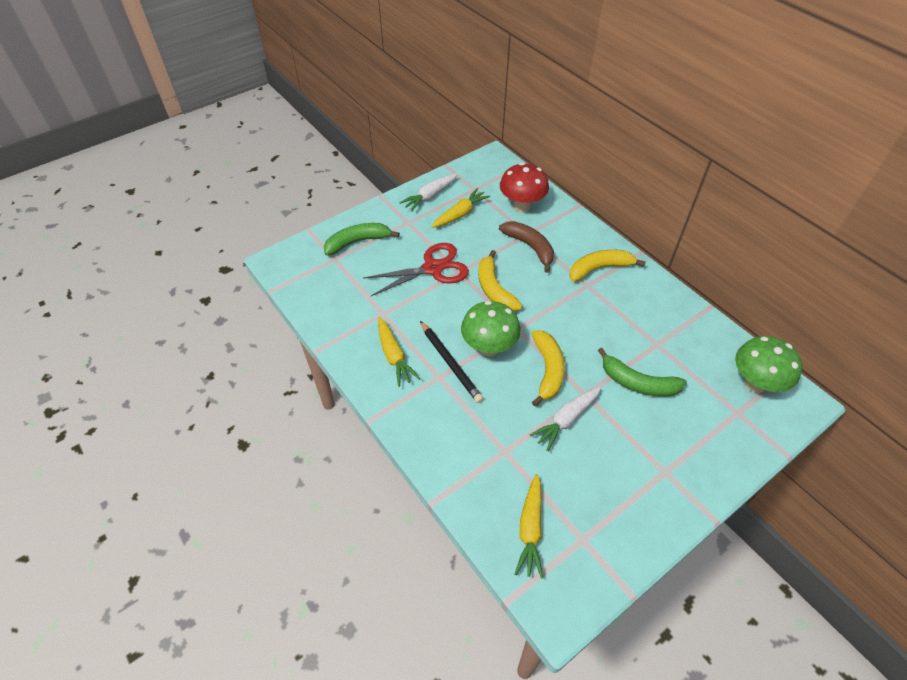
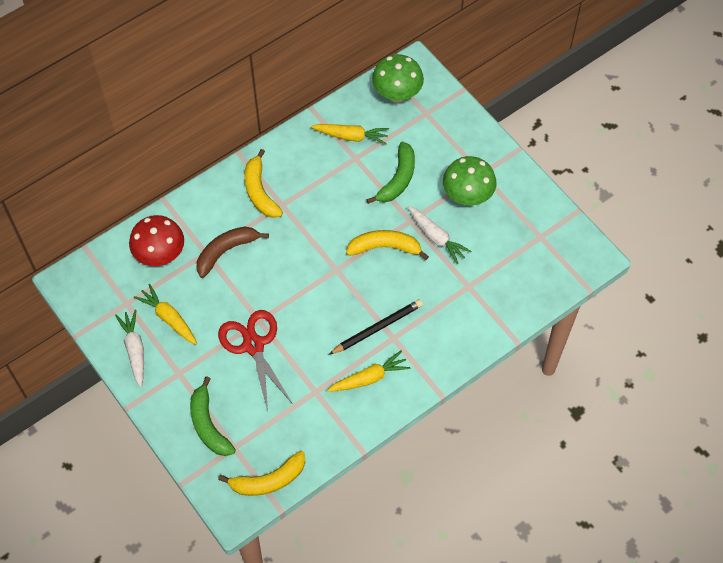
camera: 90 degrees left, 10 degrees up
white carrot [399,174,458,212] -> white carrot turned 150 degrees counterclockwise [115,310,144,388]
green mushroom [461,301,521,356] -> green mushroom moved to [443,156,496,205]
yellow banana [478,250,523,311] -> yellow banana moved to [218,451,305,496]
yellow carrot [515,474,543,579] -> yellow carrot moved to [311,124,389,145]

